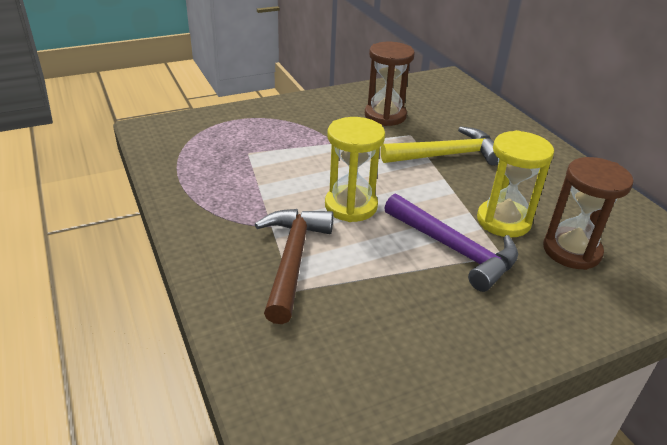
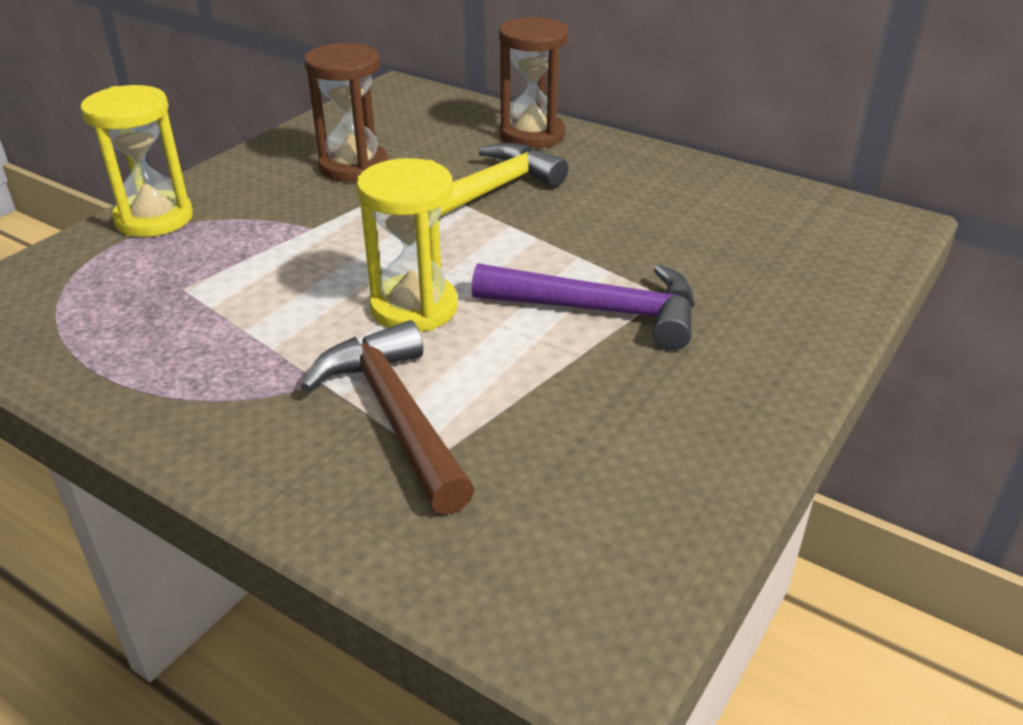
camera: 30 degrees left, 0 degrees up
yellow hourglass [477,130,554,238] -> yellow hourglass moved to [80,85,193,237]
brown hourglass [543,157,634,270] -> brown hourglass moved to [499,17,569,148]

